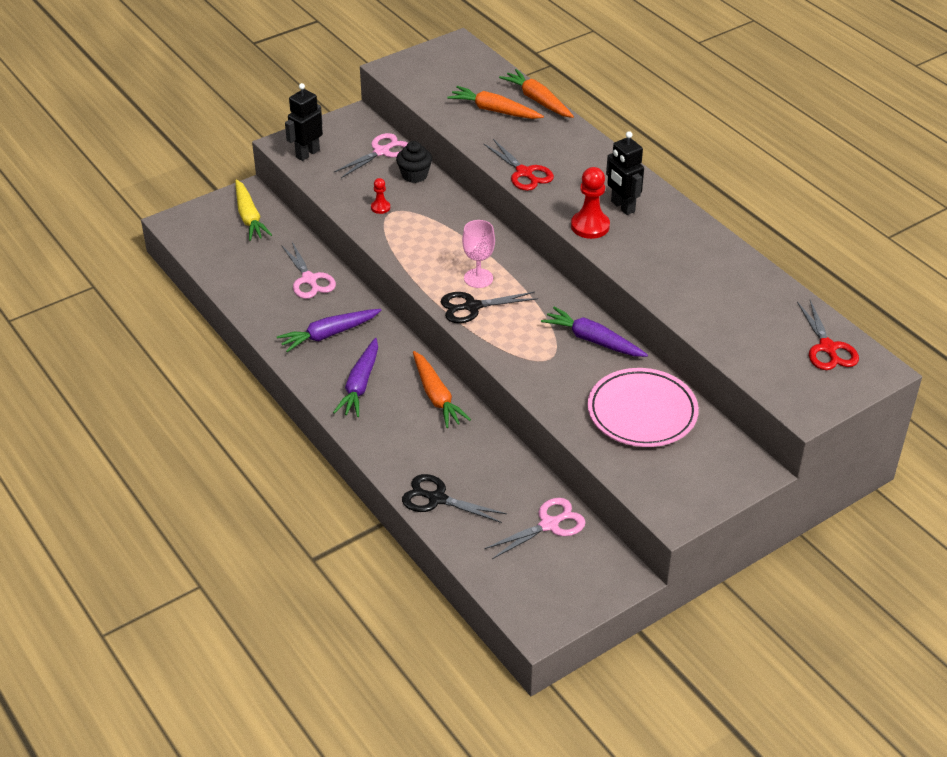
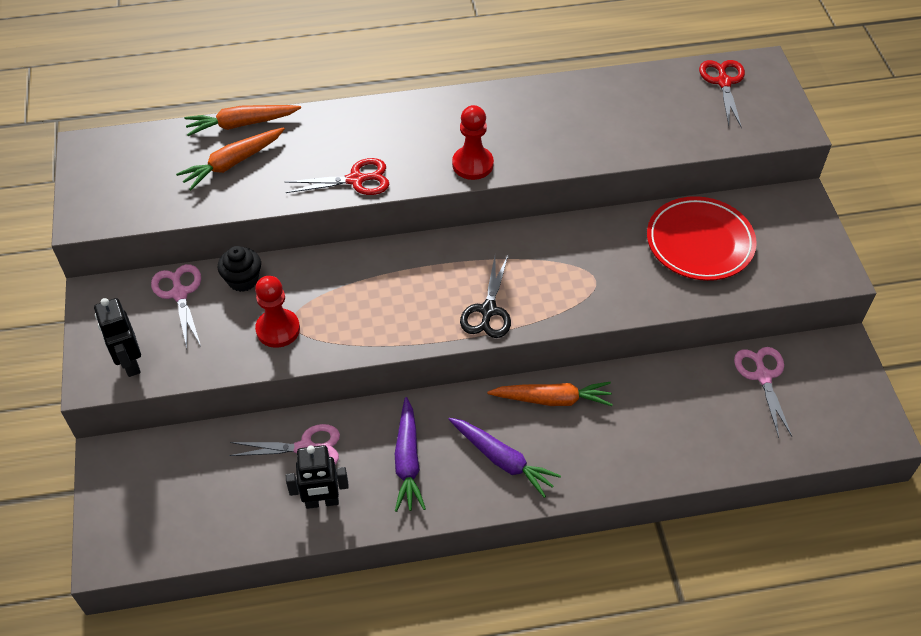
camera: 65 degrees left, 10 degrees up
yellow carrot [235,180,272,241] -> none
red pawn [371,178,390,214] -> red pawn [255,276,300,348], size x1.87
black scissors [402,474,507,523] -> none
pink goblet [462,220,495,288] -> none
purple carrot [541,307,648,357] -> none
pink plate [588,368,699,447] -> red plate [647,196,757,281]
black robot [606,131,644,215] -> black robot moved to [286,445,349,509]
red scissors [797,300,859,370] -> red scissors turned 105 degrees counterclockwise [699,60,745,128]

